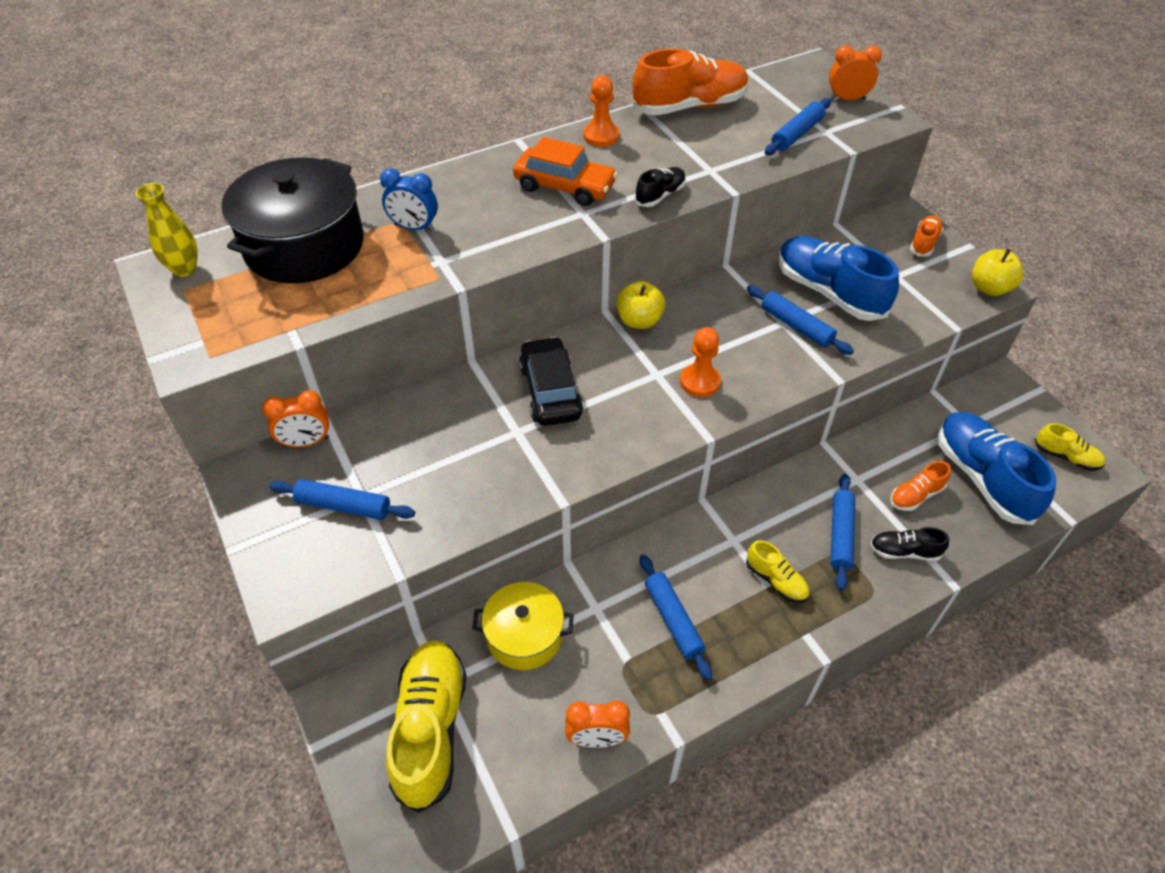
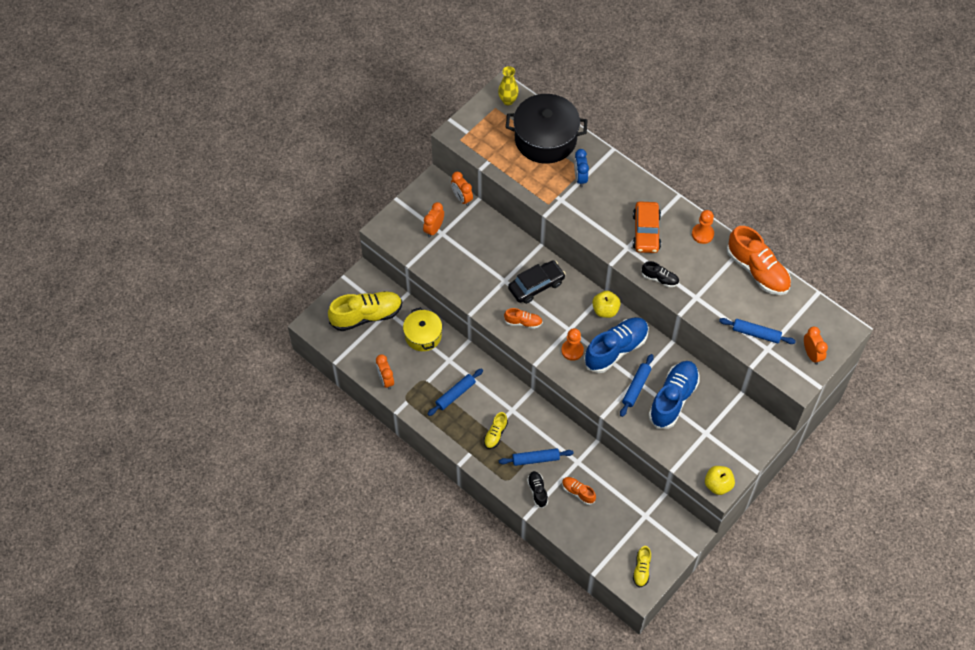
camera: 70 degrees right, 10 degrees up
blue rolling pin [269,479,415,520] -> orange clock [423,202,444,238]
orange shoe [910,215,943,257] -> orange shoe moved to [504,308,543,329]
blue shoe [938,412,1056,525] -> blue shoe moved to [584,317,649,373]

